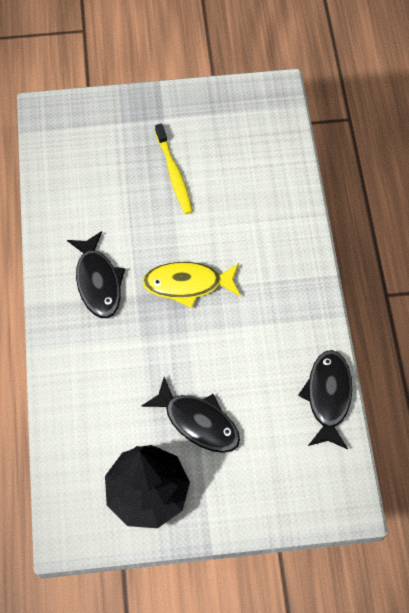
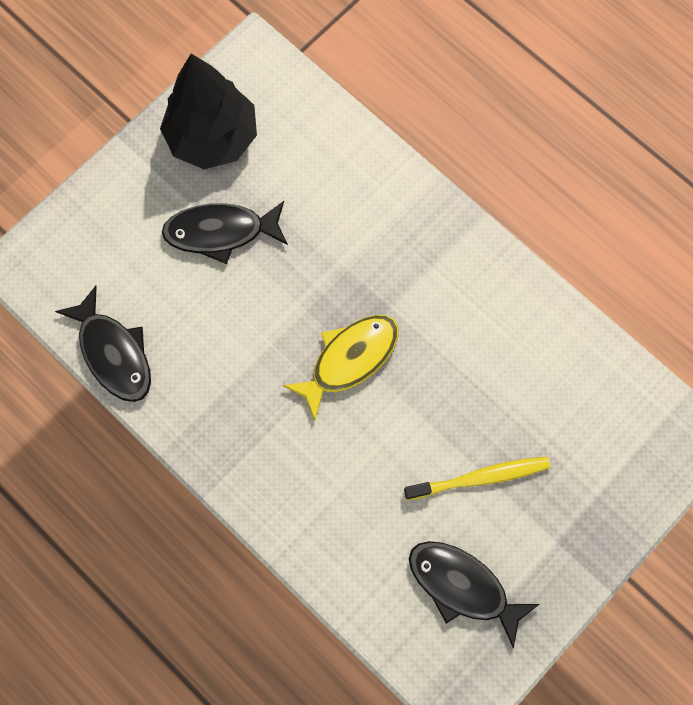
camera: 140 degrees right, 10 degrees up
black fish [67,231,125,318] -> black fish moved to [409,541,540,649]
yellow toothbrush [155,124,193,214] -> yellow toothbrush turned 135 degrees clockwise [404,457,550,500]

